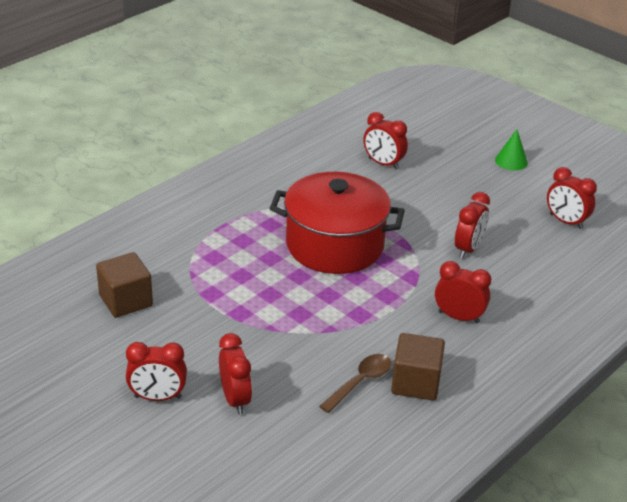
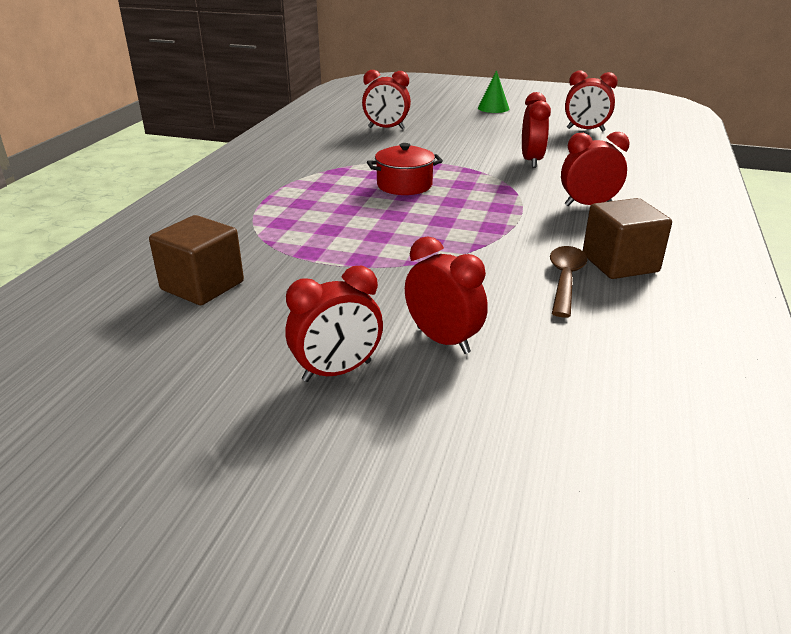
camera: 25 degrees left, 5 degrees down
red pot [269,172,405,274] -> red pot [367,143,443,195], size x0.49

